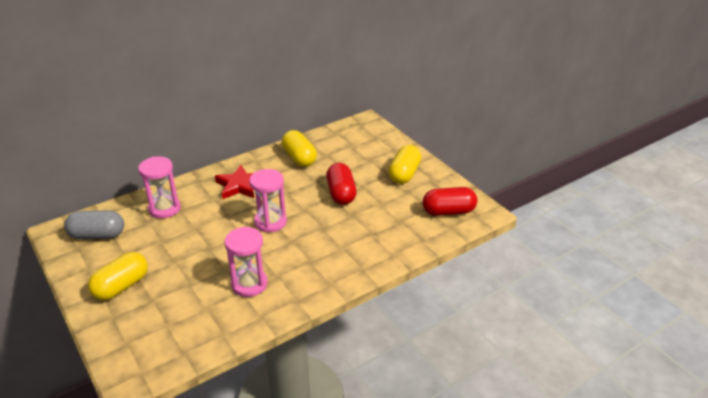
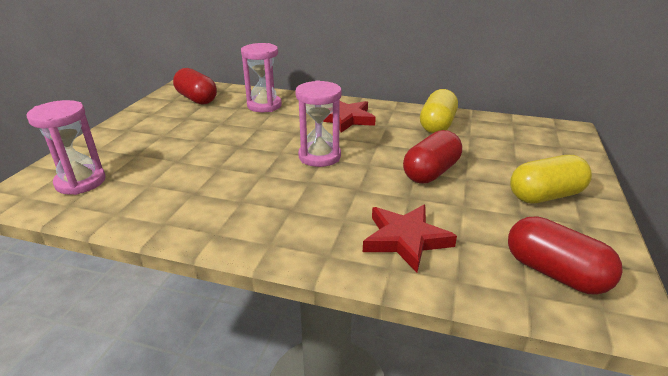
camera: 50 degrees right, 5 degrees down
grey capsule [64,210,124,239] -> red capsule [173,68,217,105]
yellow capsule [88,252,148,300] -> none
pink hourglass [224,226,268,297] -> pink hourglass moved to [27,100,105,195]
none -> red star [363,205,457,273]

